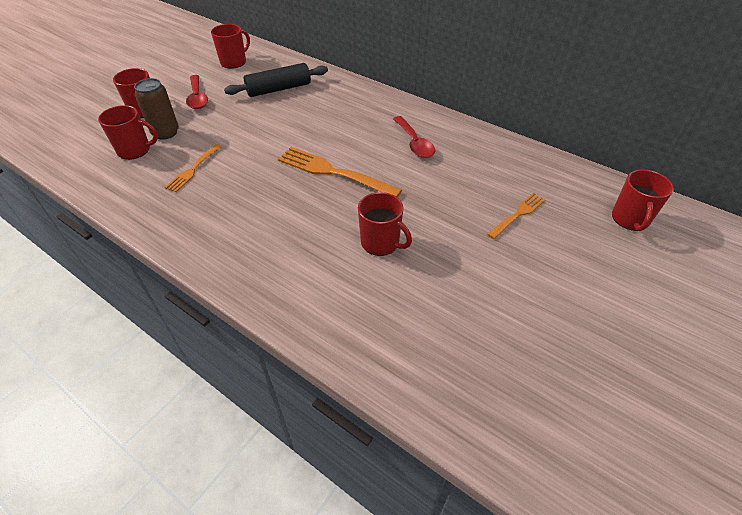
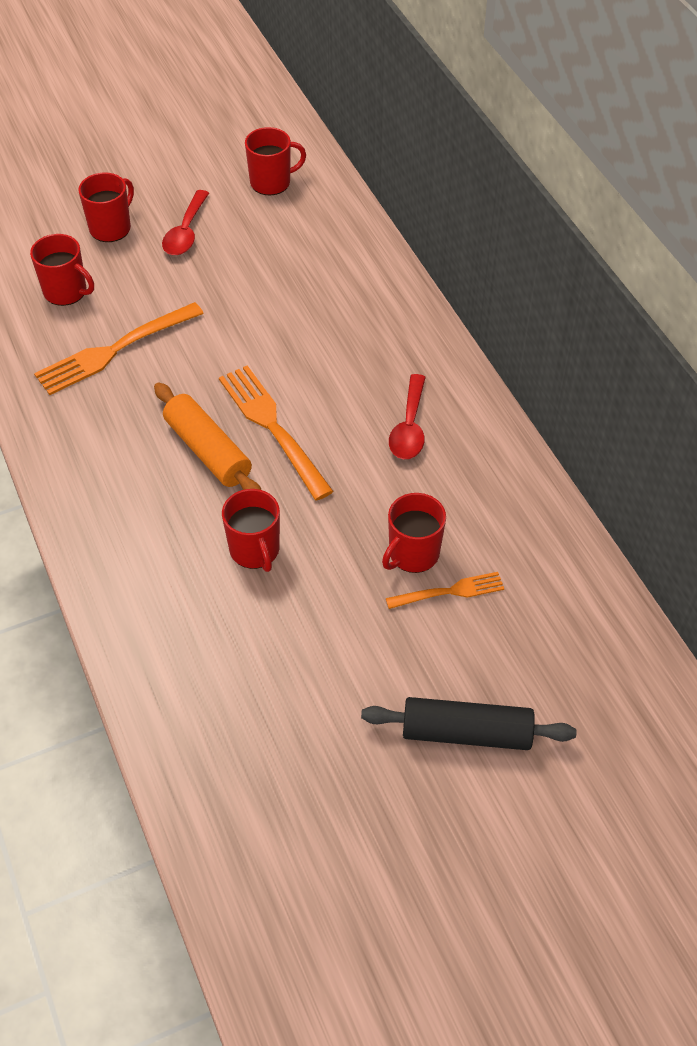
camera: 30 degrees right, 5 degrees up
brown can [134,78,179,140] -> none
orange fork [165,144,222,192] -> orange fork [34,302,204,395], size x1.74
black rolling pin [224,63,328,97] -> black rolling pin moved to [361,697,577,750]
red mug [612,169,674,231] -> red mug moved to [382,493,446,573]
none -> orange rolling pin [154,383,261,490]

